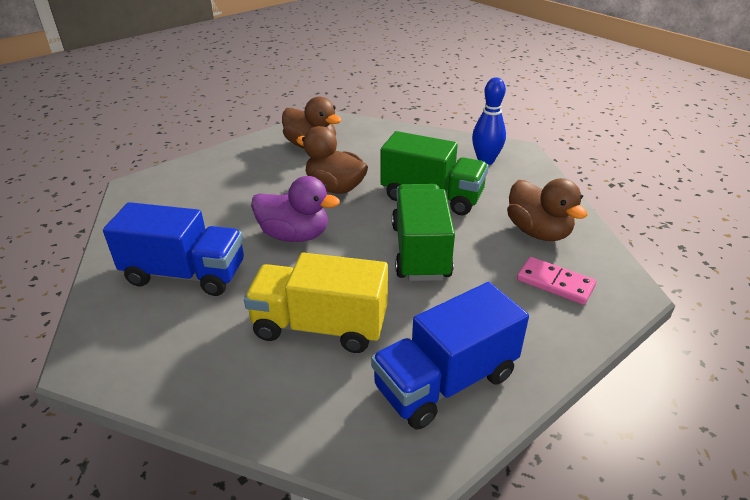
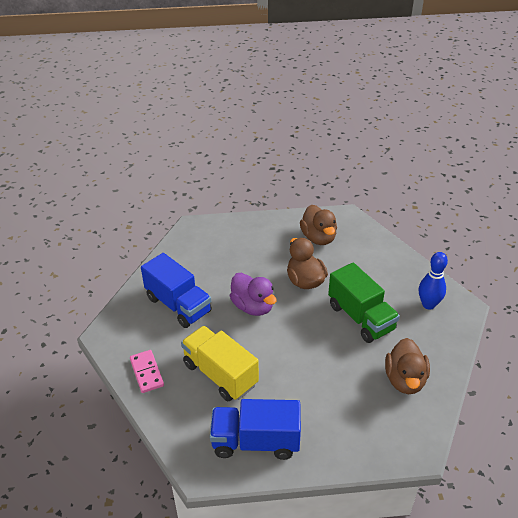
camera: 35 degrees right, 5 degrees up
green truck [392,184,455,281] -> none
pink domino [517,257,596,305] -> pink domino moved to [130,350,164,393]

